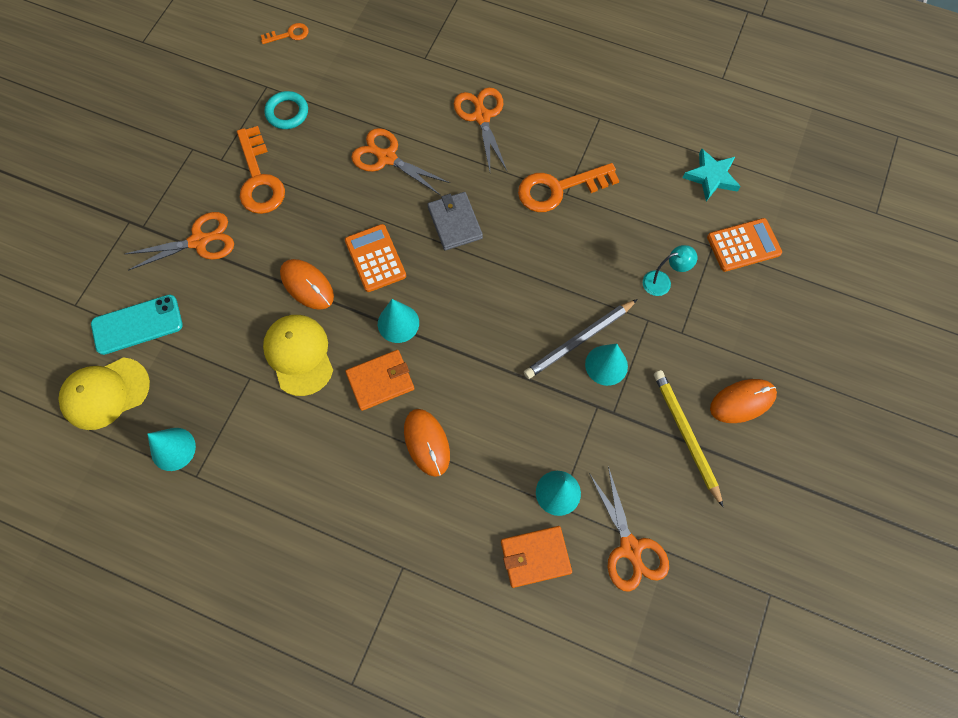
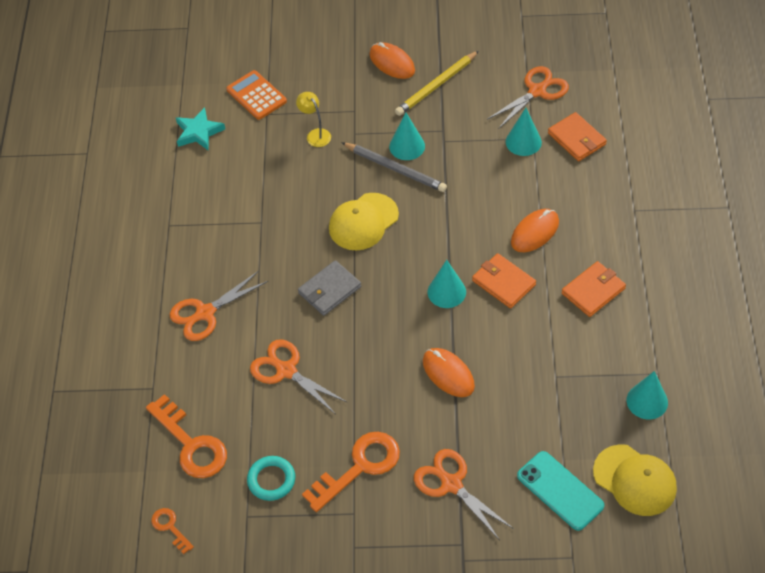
camera: 110 degrees left, 15 degrees down
yellow cap [263,315,333,396] -> yellow cap moved to [329,193,399,250]
orange mouse [280,259,334,310] -> orange mouse turned 60 degrees counterclockwise [423,348,475,397]
orange calculator [345,224,406,292] -> none
orange scissors [351,128,450,195] -> orange scissors turned 120 degrees clockwise [250,339,348,414]
orange key [518,163,619,212] -> orange key moved to [146,394,227,478]
turquoise lamp [643,245,697,296] -> yellow lamp [296,92,331,147]
none -> orange wallet [562,261,626,317]

